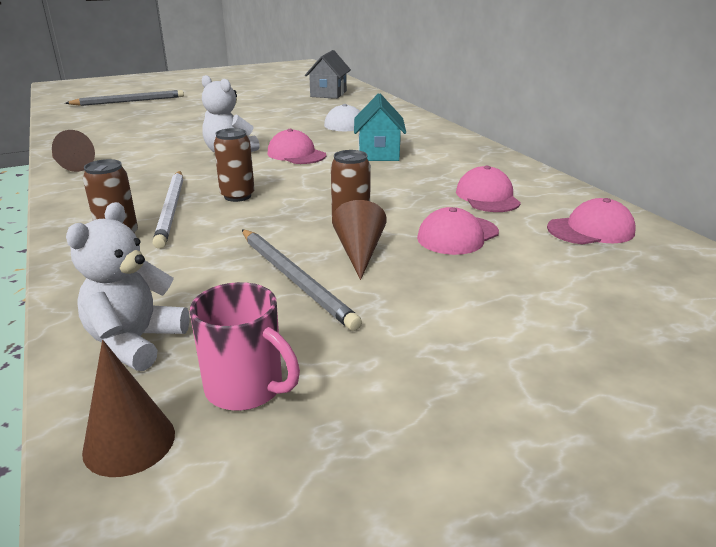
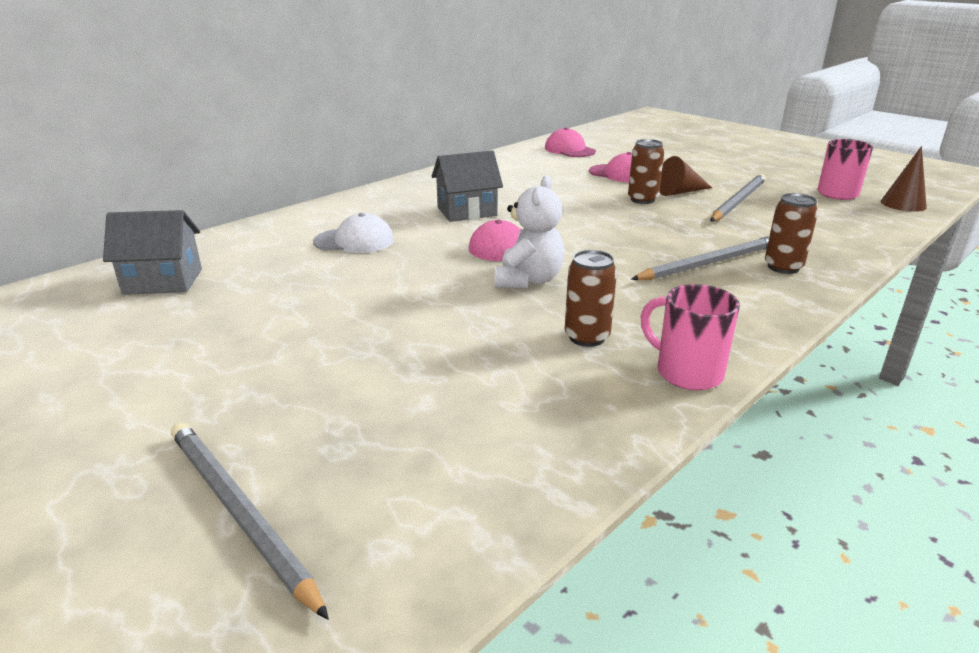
camera: 110 degrees left, 0 degrees up
brown cone [52,130,95,172] -> pink mug [641,284,740,390]
white teddy bear [66,202,190,371] -> none
white pencil [153,171,183,249] -> grey pencil [631,236,769,280]
brown can [214,128,255,202] -> brown can moved to [565,250,617,347]
turquoise house [354,93,406,161] -> grey house [432,151,503,222]
pink cap [456,166,521,212] -> none

